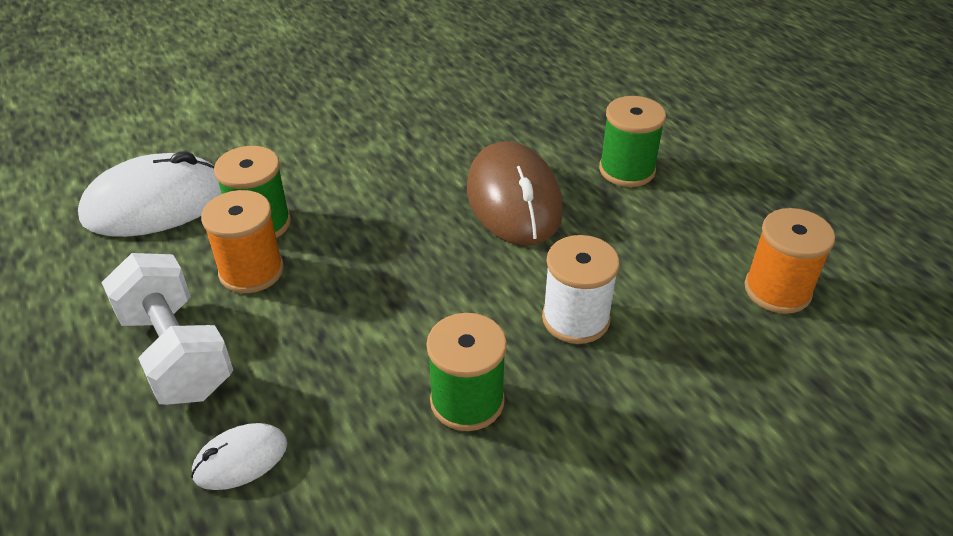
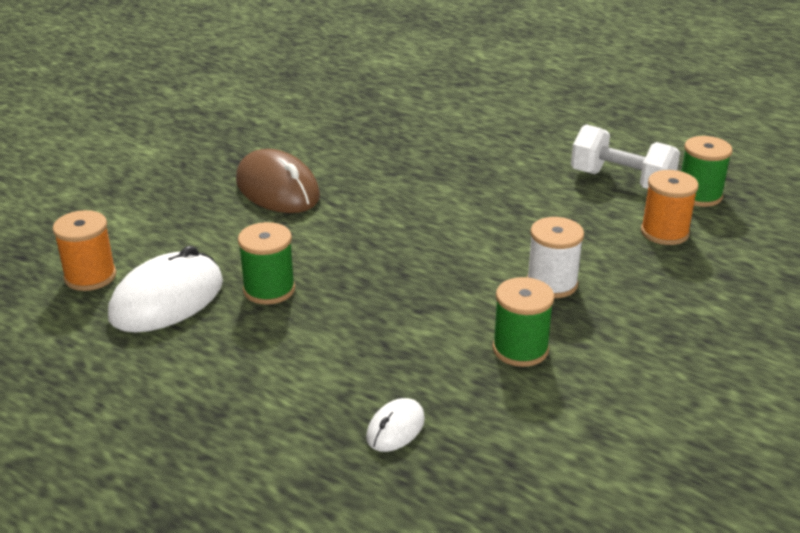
camera: 25 degrees left, 10 degrees down
white dumbbell [101,253,233,405] -> white dumbbell moved to [571,124,680,189]
orange spool [201,190,284,293] -> orange spool moved to [53,210,116,291]
brown mouse [467,141,563,245] -> brown mouse moved to [236,149,320,213]
green spool [599,96,666,187] -> green spool moved to [681,136,732,207]

